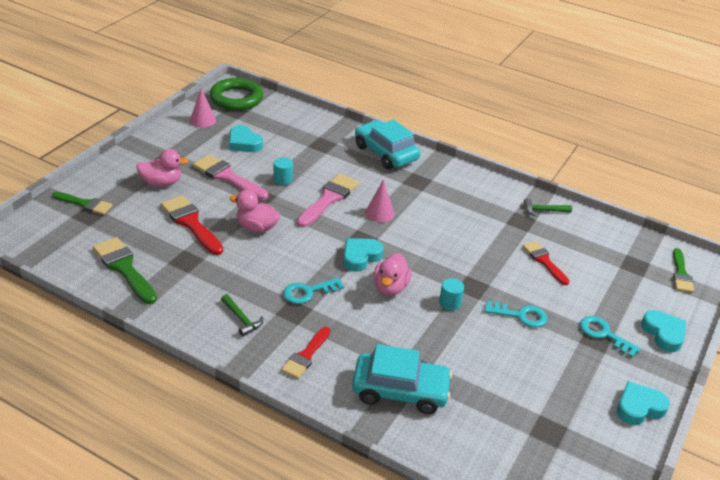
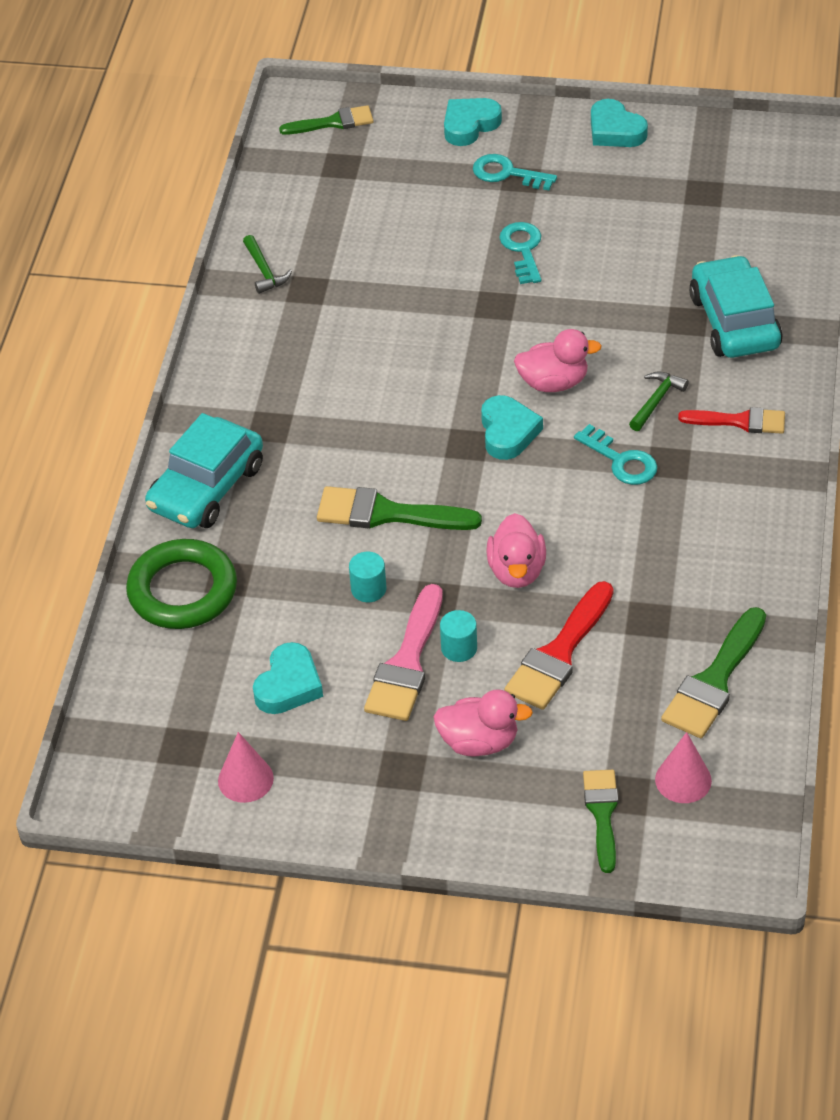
camera: 105 degrees left, 10 degrees up
pink duck [136,149,189,187] -> pink duck turned 120 degrees clockwise [433,689,533,756]
green ring [210,78,263,111] -> green ring moved to [126,539,237,629]
green hammer [221,294,263,337] -> green hammer moved to [629,372,689,431]
pink brush [297,174,359,227] -> green brush [317,486,482,530]
turquoise heart [343,238,384,272] -> turquoise heart turned 120 degrees counterclockwise [481,395,543,460]
pink cone [365,179,394,223] -> pink cone moved to [655,732,712,803]
turquoise cylinder [439,278,464,310] -> turquoise cylinder moved to [440,610,477,662]
red brush [523,241,569,285] -> none
turquoise key [580,316,641,357] -> turquoise key turned 90 degrees clockwise [473,154,557,190]

